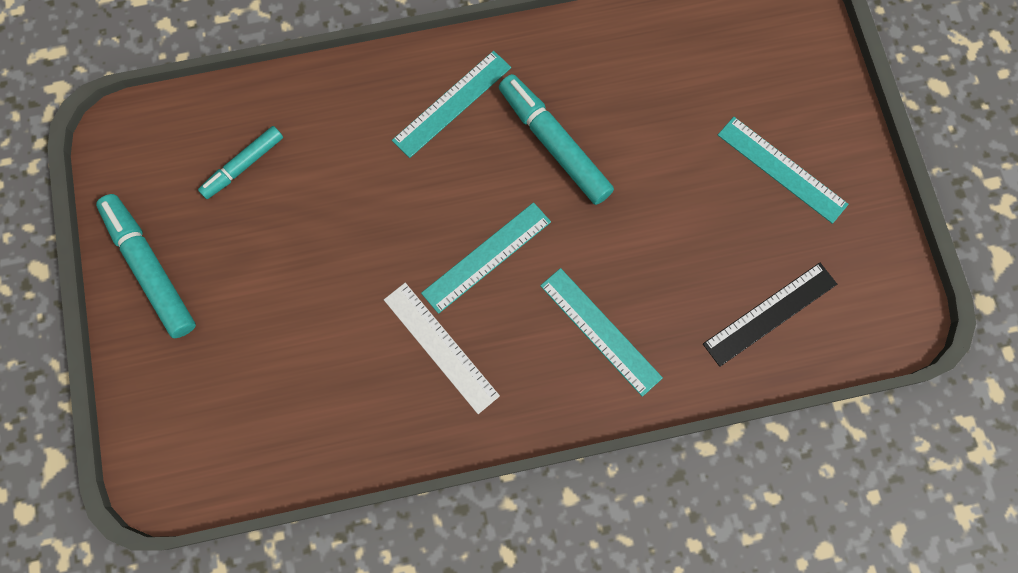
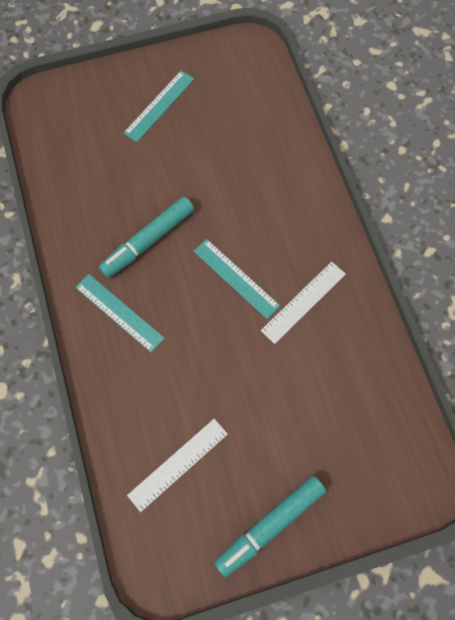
camera: 95 degrees left, 5 degrees down
turquoise marker [198,126,283,199] -> white ruler [127,419,228,512]
turquoise ruler [540,268,663,397] -> none
black ruler [703,263,837,367] -> none

